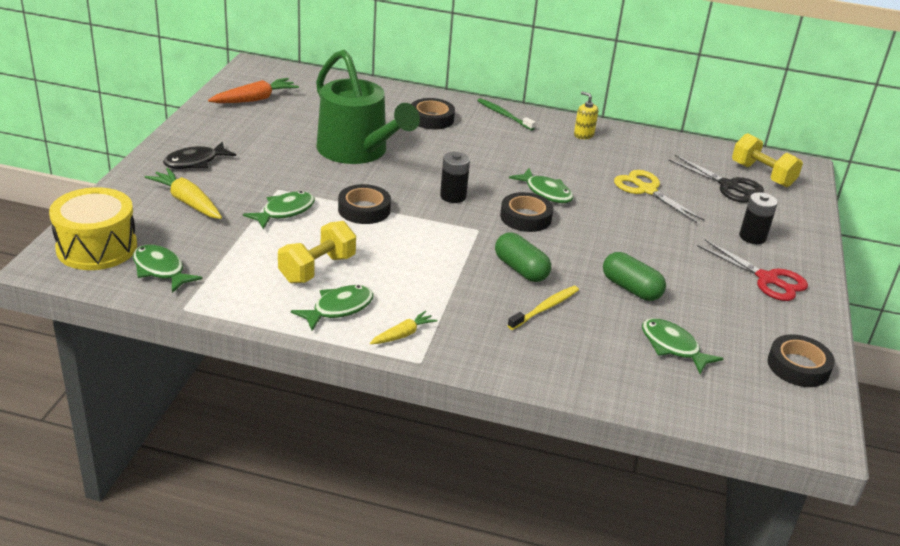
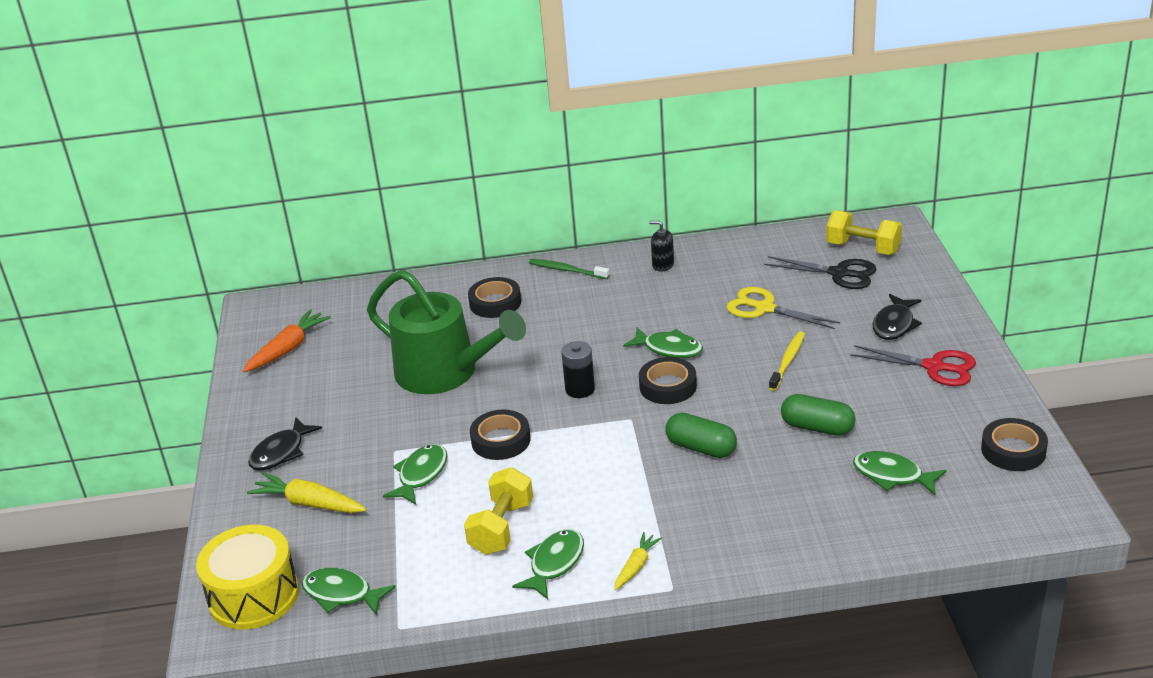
camera: 15 degrees left, 0 degrees up
yellow toothbrush [507,286,579,330] -> yellow toothbrush moved to [769,331,805,391]
yellow soap dispenser [574,91,598,139] -> black soap dispenser [649,221,674,271]
black battery [739,192,778,244] -> black fish [873,294,922,340]

